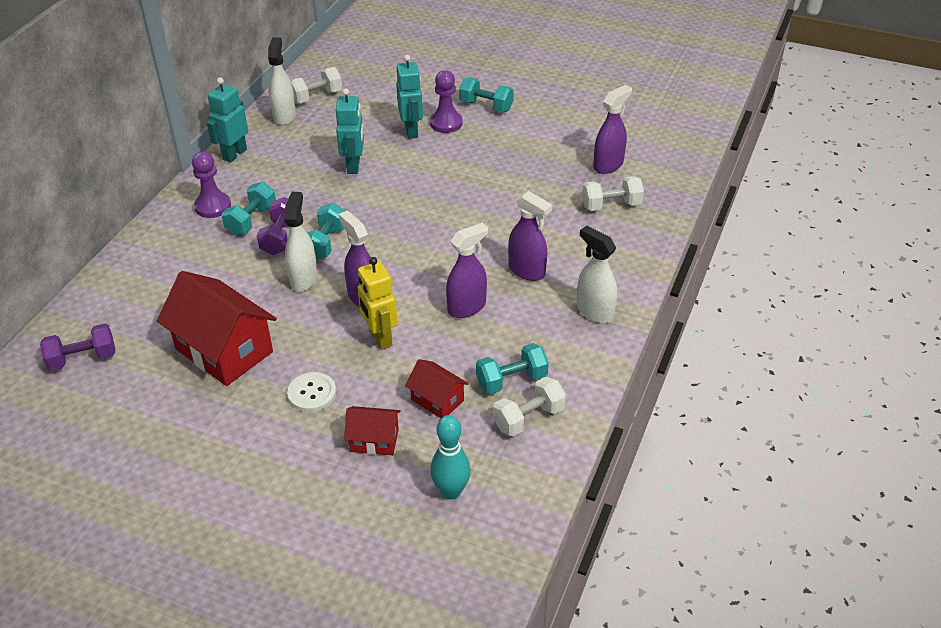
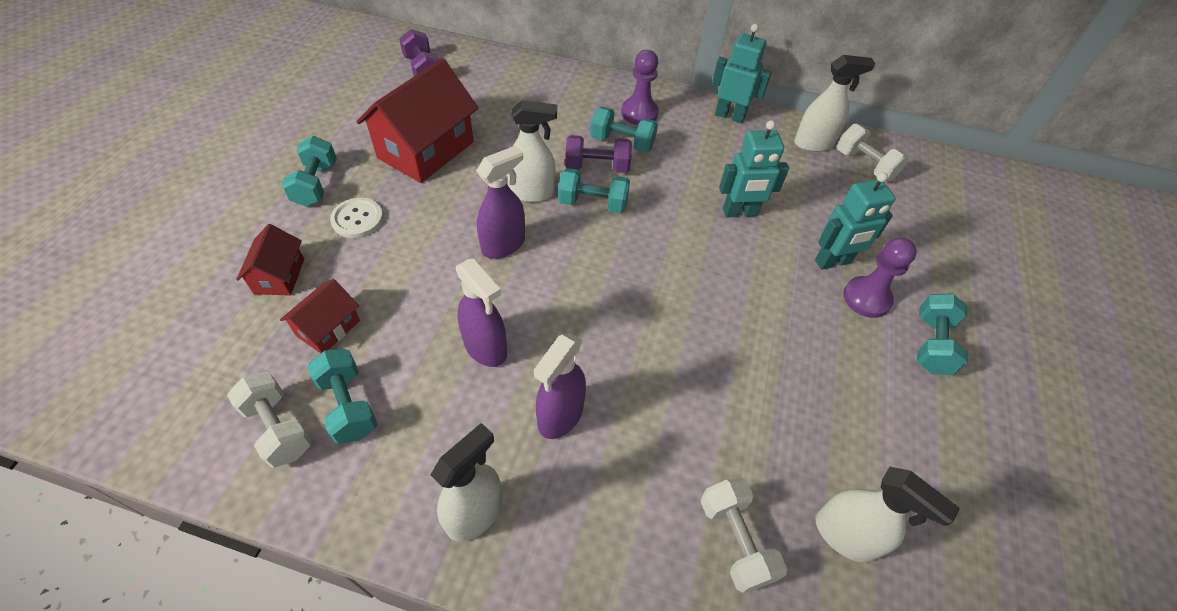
camera: 80 degrees right, 10 degrees up
yellow robot [357,257,398,350] -> none
turquoise bowling pin [430,415,471,499] -> none
purple spray bottle [593,85,632,174] -> white spray bottle [816,467,960,563]
none -> turquoise dumbbell [282,136,337,207]

